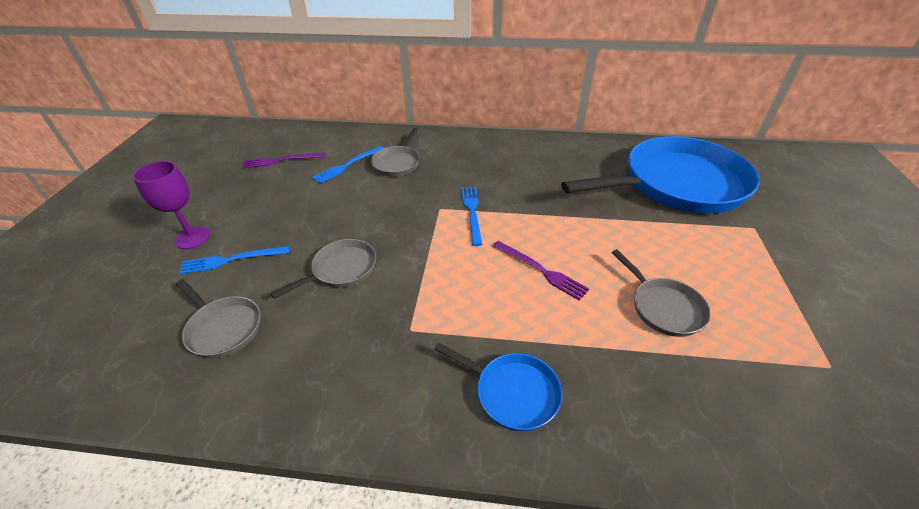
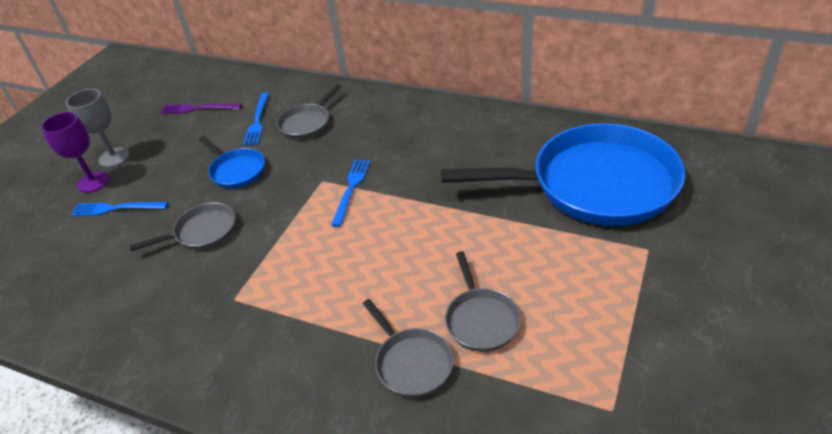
camera: 20 degrees right, 0 degrees up
grey pan [176,279,261,358] -> grey pan moved to [363,299,454,398]
blue fork [312,146,383,183] -> blue fork turned 60 degrees counterclockwise [243,93,269,146]
blue pan [434,343,563,431] -> blue pan moved to [199,136,265,188]
purple fork [493,241,589,301] -> none
none -> grey goblet [66,89,130,167]

